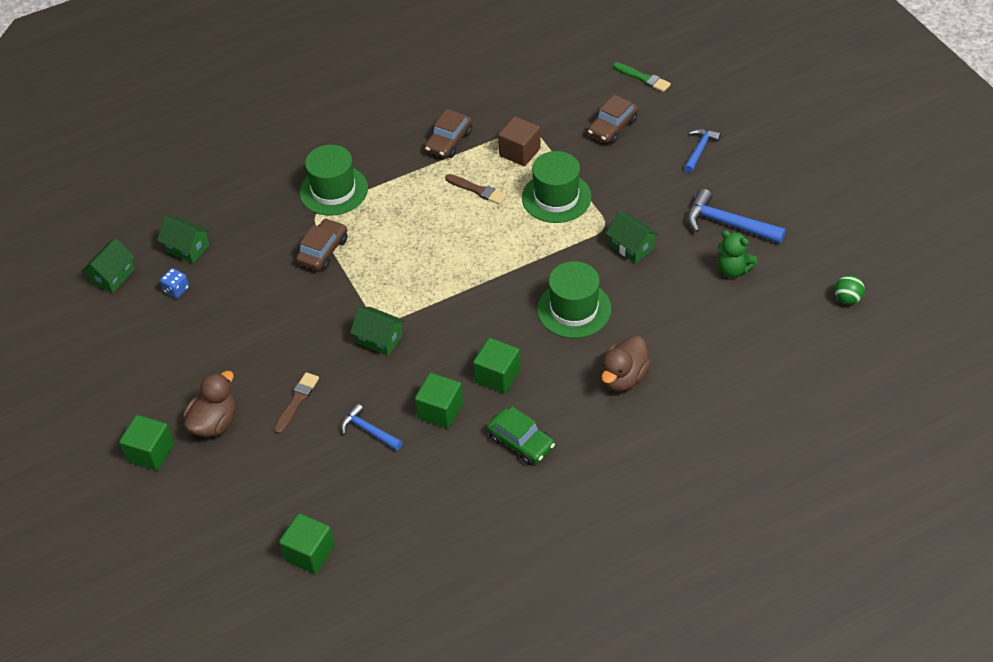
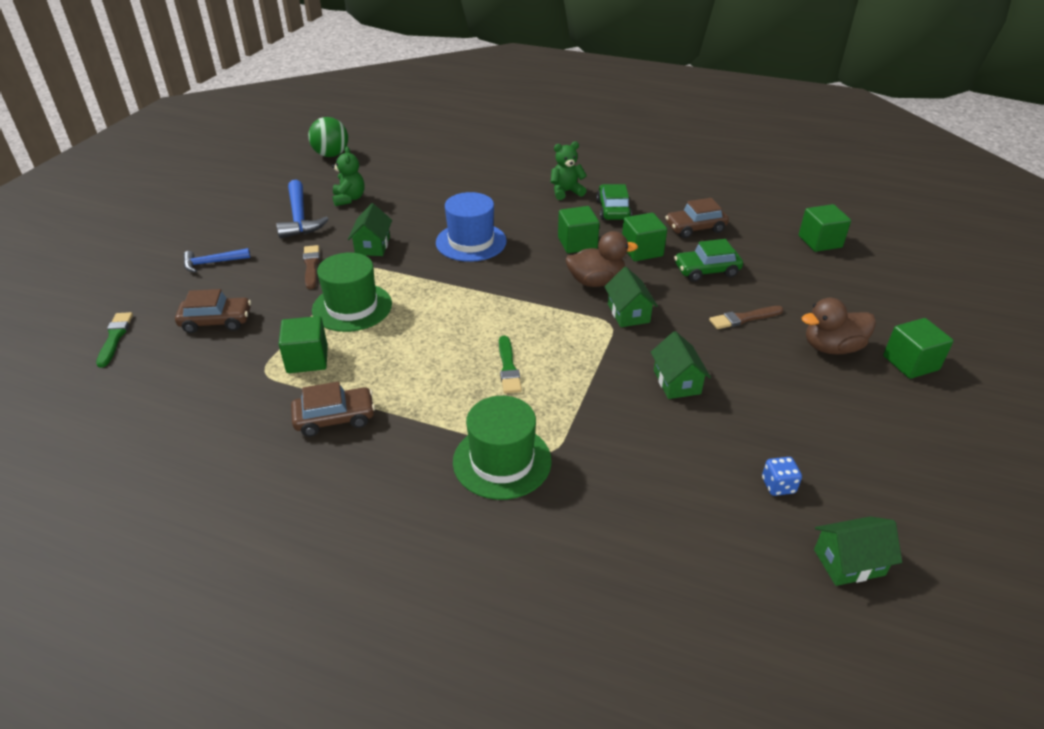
camera: 135 degrees left, 10 degrees down
green house [157,216,210,263] -> green house moved to [651,331,711,399]
brown car [296,218,348,270] -> brown car moved to [666,198,729,238]
blue hammer [341,403,403,451] -> green car [674,239,743,282]
brown brush [445,174,507,205] -> brown brush moved to [303,245,320,289]
brown cube [498,116,541,166] -> green cube [279,316,328,373]
green hat [537,261,611,338] -> blue hat [436,192,507,262]
brown duck [601,336,651,391] -> brown duck moved to [566,231,638,287]
green ball [834,275,865,305] -> green ball [308,117,348,157], size x1.62
none -> green brush [499,336,522,394]
none -> green teddy bear [551,141,587,200]

